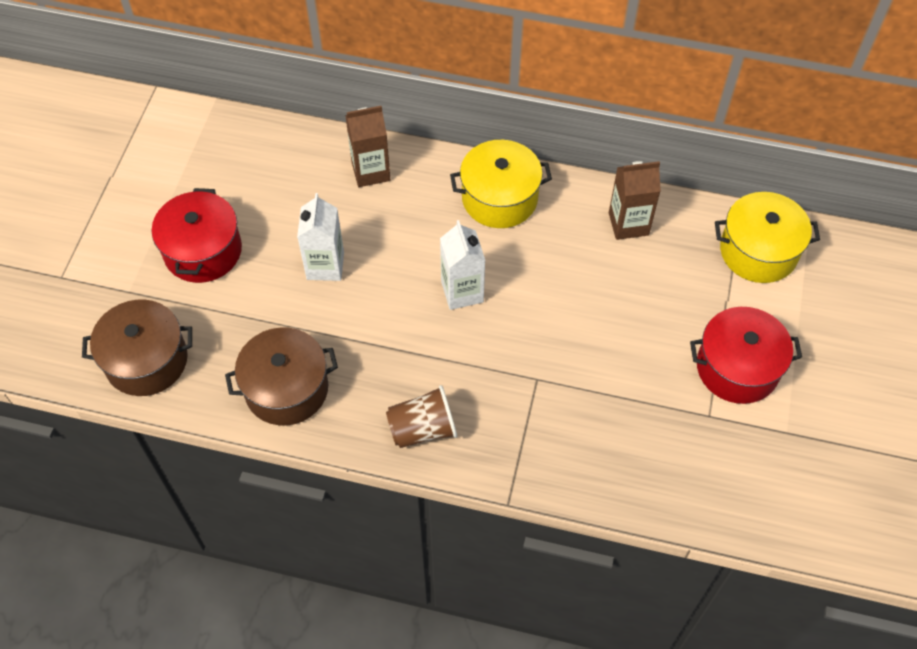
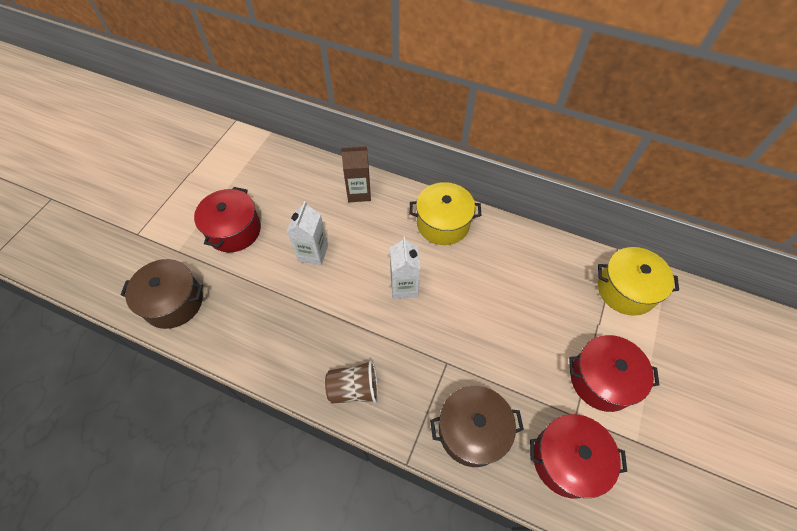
camera: 10 degrees right, 0 degrees up
brown pot [225,327,338,426] -> brown pot moved to [430,386,524,467]
brown carton [609,161,661,240] -> none
none -> red pot [530,414,627,499]

